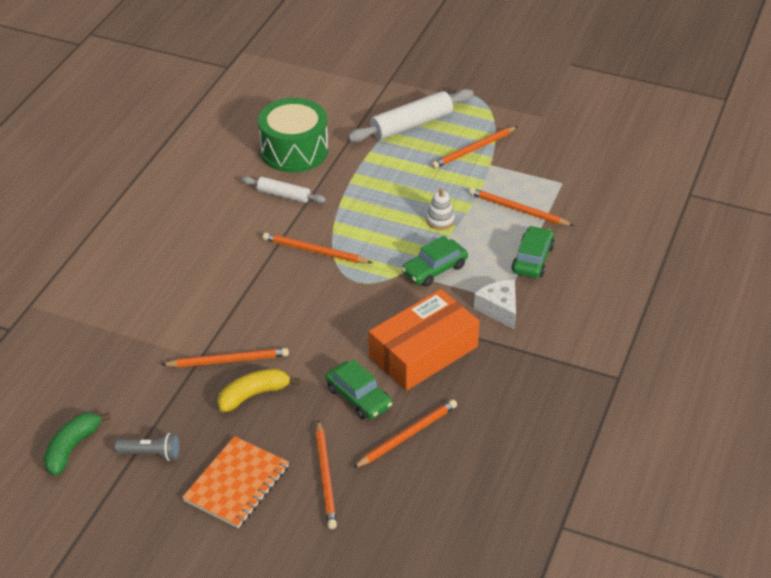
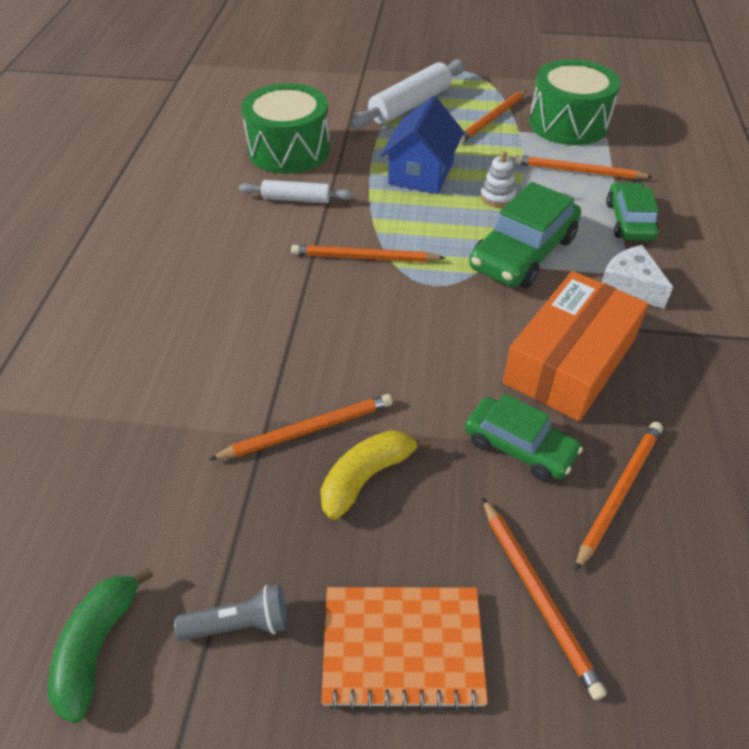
camera: 15 degrees left, 5 degrees up
orange notebook [182,436,289,528] -> orange notebook turned 75 degrees clockwise [321,587,488,710]
green car [402,236,468,287] -> green car [469,182,581,288], size x1.55
none -> blue house [380,96,464,194]
none -> green drum [529,59,620,145]

